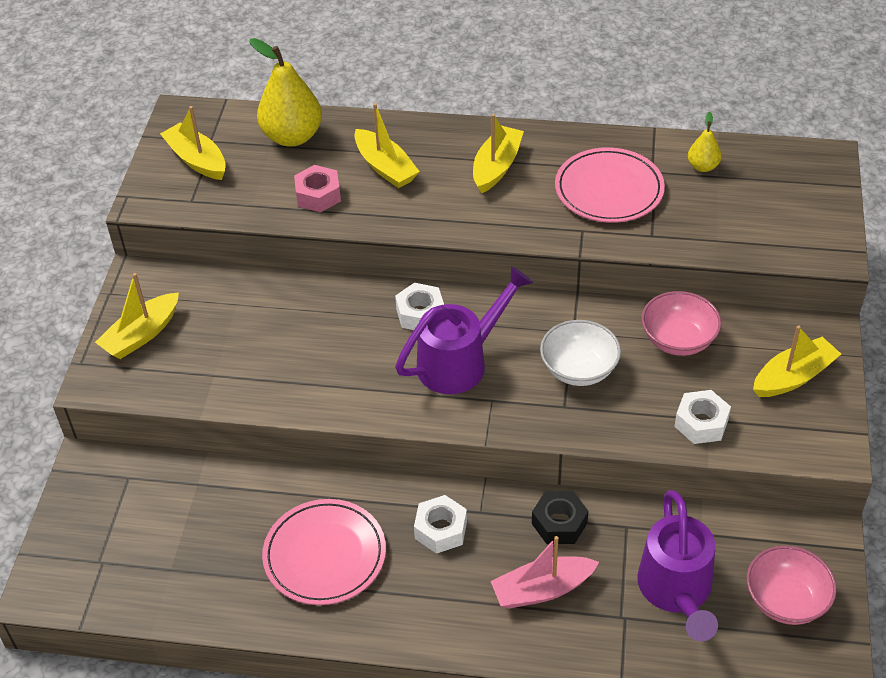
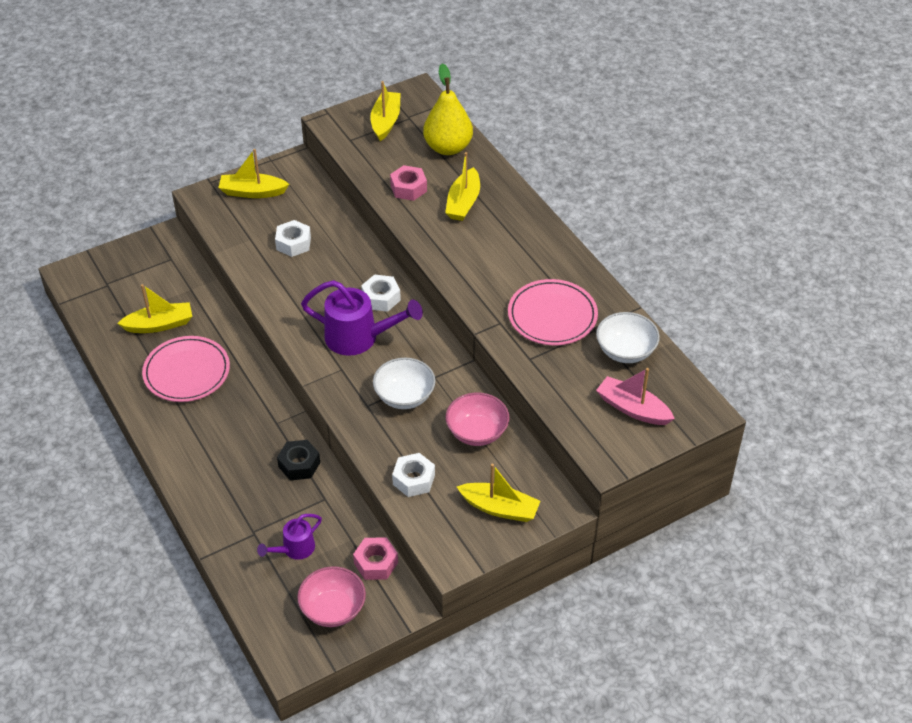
camera: 50 degrees right, 0 degrees up
white nut [414,495,467,554] -> white nut moved to [275,220,311,257]
yellow boat [473,114,524,194] -> yellow boat moved to [117,284,192,333]
pink boat [490,536,599,609] -> pink boat moved to [596,368,675,425]
purple watering can [637,490,718,641] -> purple watering can [257,514,322,560], size x0.56
yellow pear [688,111,721,172] -> white bowl [596,312,660,363]
none -> pink nut [353,537,398,580]

